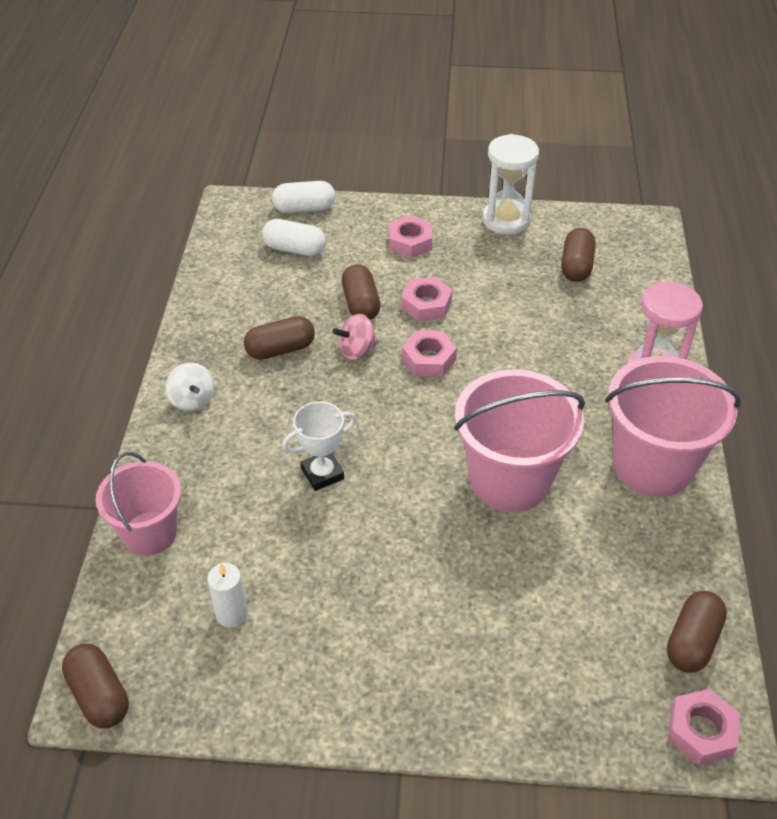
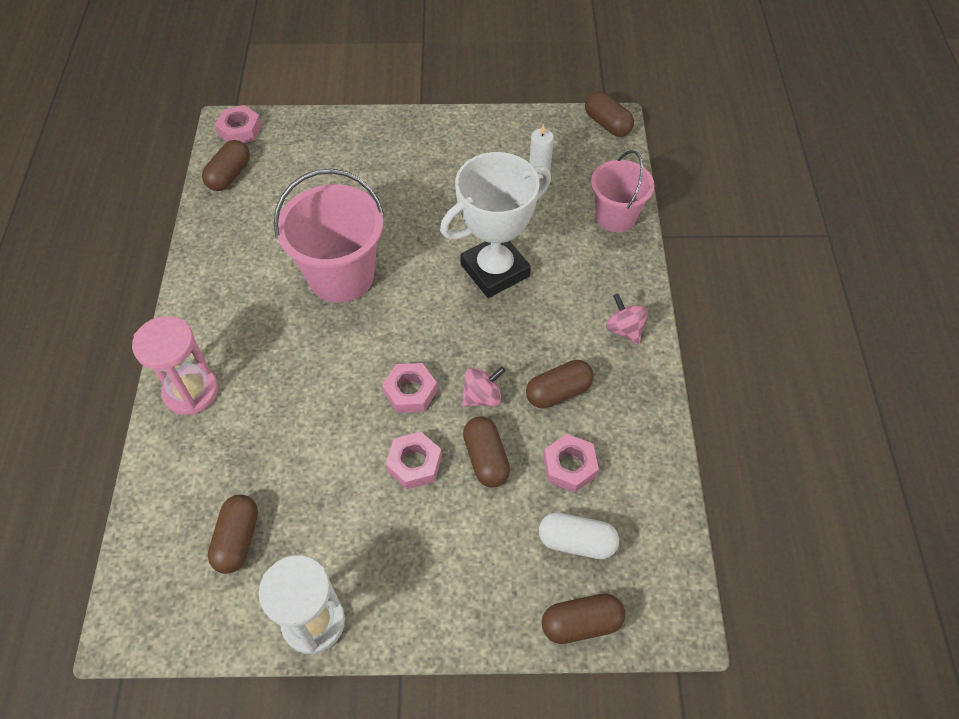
camera: 175 degrees right, 10 degrees up
white spinning top [166,363,215,412] -> pink spinning top [606,294,648,344]
white capsule [272,181,335,213] -> brown capsule [542,594,625,644]
white trophy [282,401,356,491] -> white trophy [440,152,551,298], size x1.89
pink nut [389,215,433,258] -> pink nut moved to [544,434,599,493]
pink bucket [605,356,741,497] -> none

